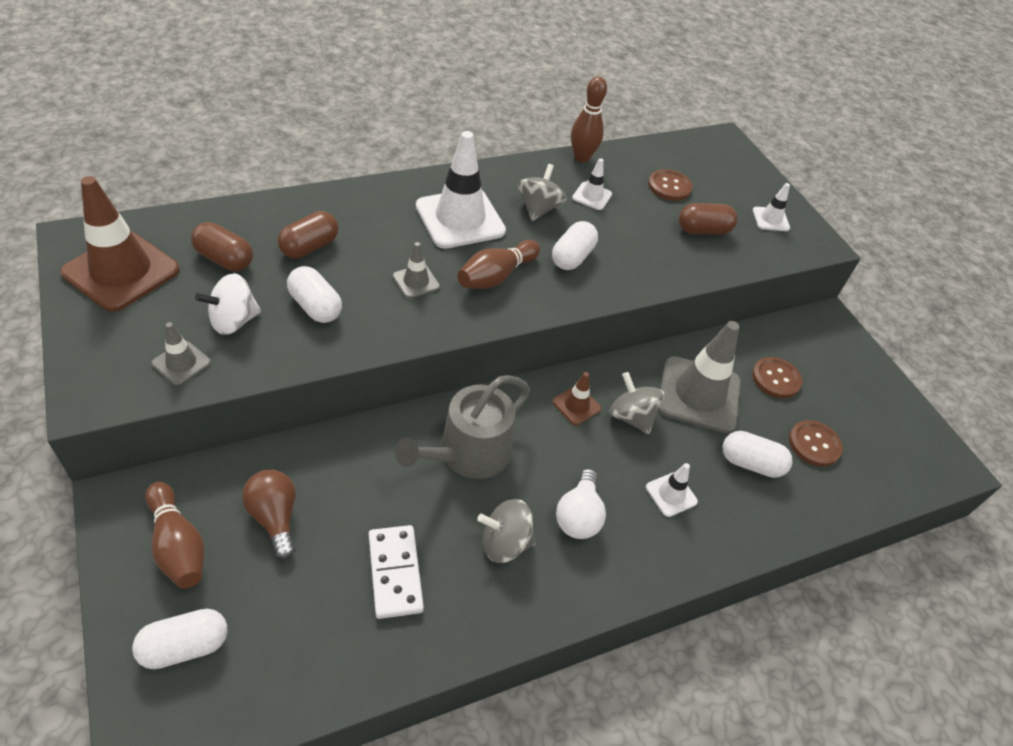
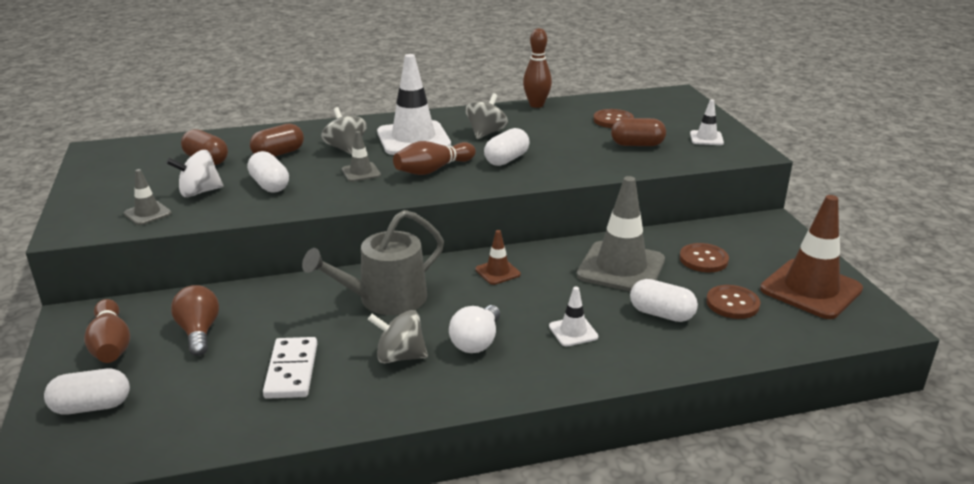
camera: 15 degrees right, 20 degrees down
brown traffic cone [60,176,180,312] -> brown traffic cone moved to [760,195,863,319]
white traffic cone [572,158,612,210] -> none
grey spinning top [610,372,664,434] -> grey spinning top moved to [321,107,367,155]

